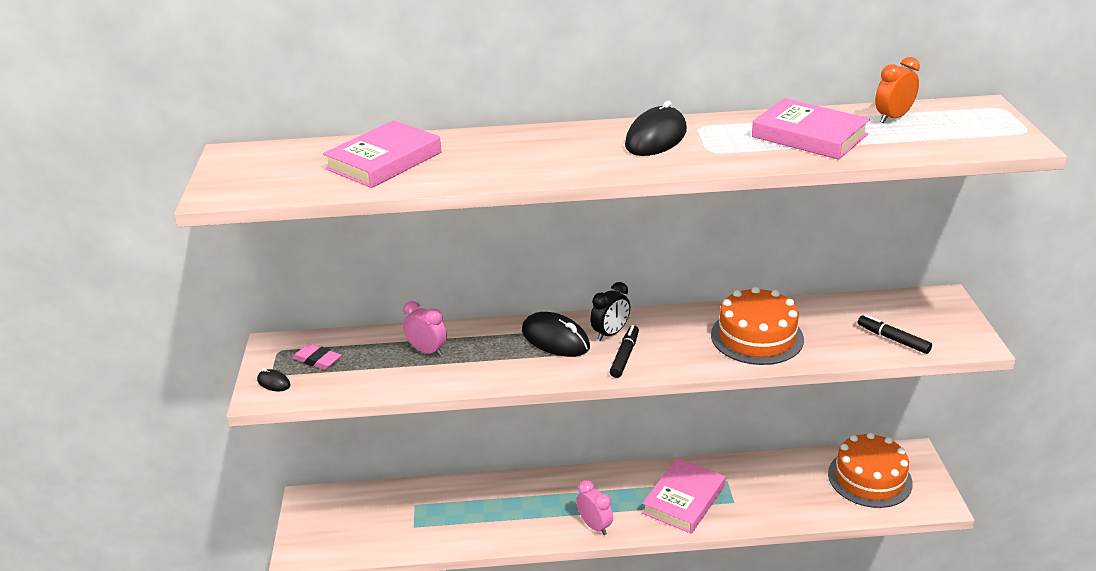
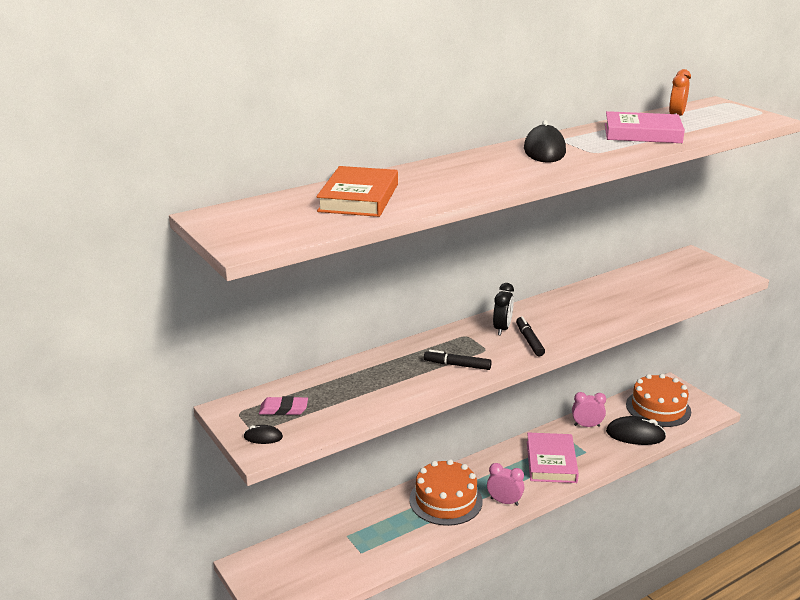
camera: 30 degrees left, 5 degrees down
pink book [323,120,441,188] -> orange book [316,166,398,217]
pink clock [403,301,447,357] -> pink clock moved to [572,392,606,427]
black mouse [522,312,590,357] -> black mouse moved to [606,416,666,445]
orange cake [711,286,804,365] -> orange cake moved to [409,459,483,526]
black marker [858,315,932,354] -> black marker moved to [424,350,492,370]

